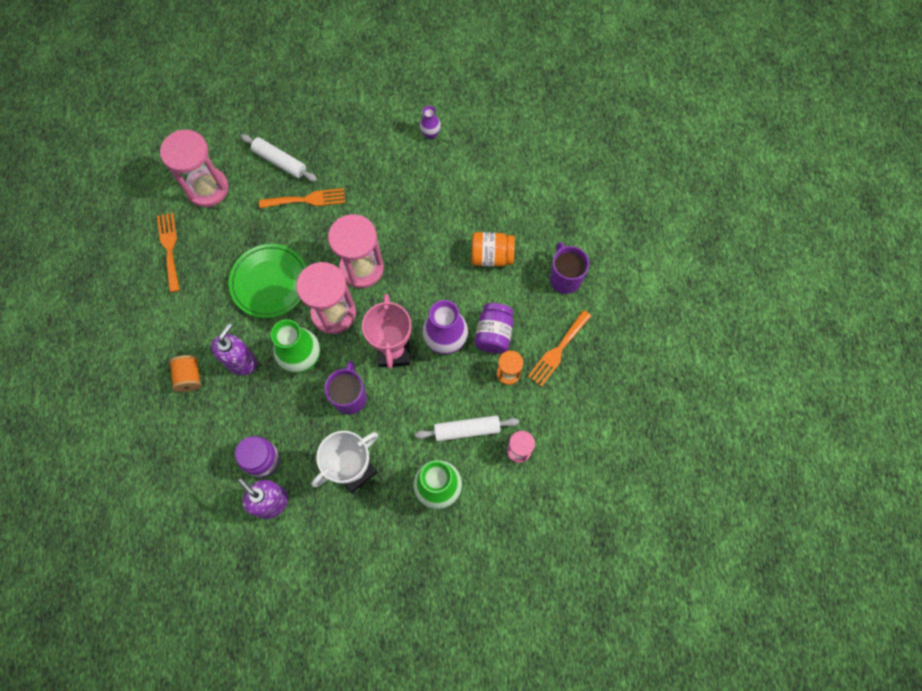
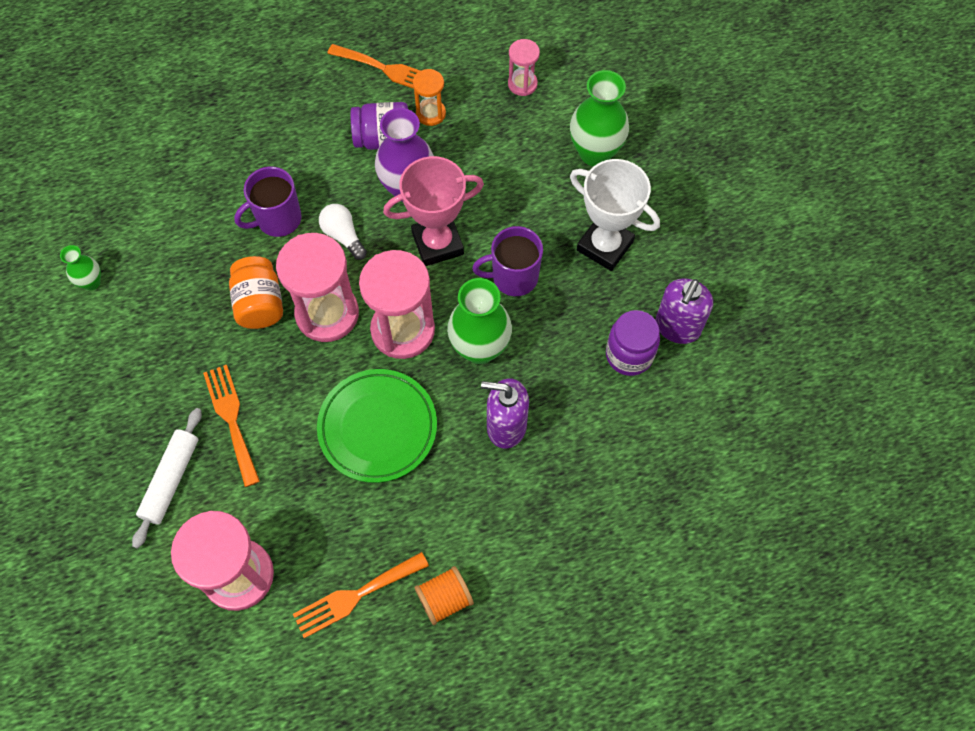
camera: 105 degrees left, 5 degrees down
orange spool [169,355,201,392] -> orange spool moved to [415,566,474,625]
white rolling pin [415,415,519,441] -> none
purple vase [420,106,441,140] -> green vase [60,245,101,290]
orange jar [471,232,515,267] -> orange jar moved to [229,256,283,329]
purple mug [550,242,589,294] -> purple mug moved to [234,167,302,237]
none -> white light bulb [319,204,367,260]

